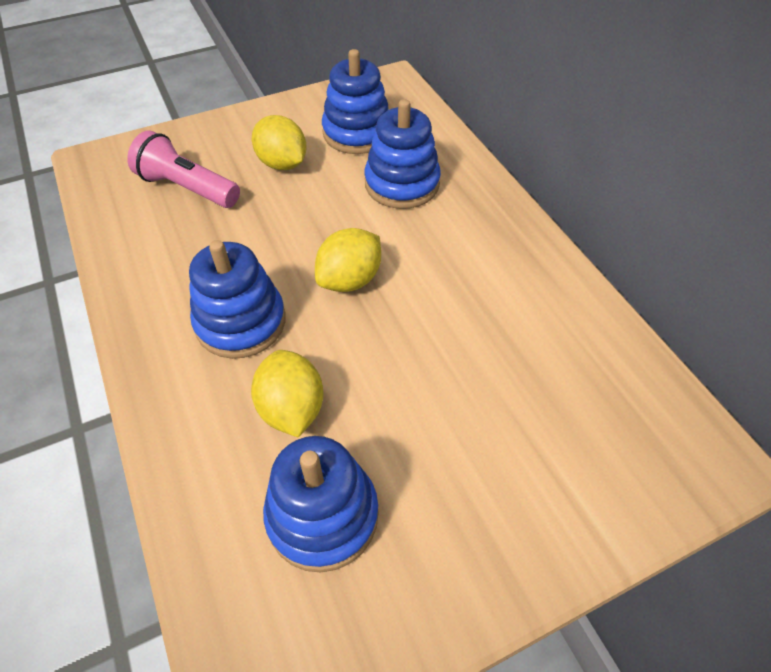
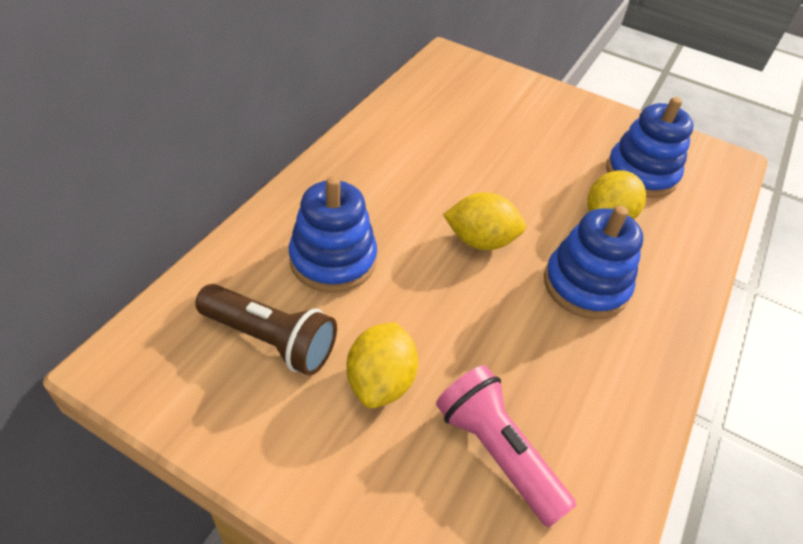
camera: 130 degrees left, 5 degrees down
pink flashlight [127,131,240,208] -> pink flashlight turned 150 degrees clockwise [436,365,577,527]
blue stacking toy [322,49,389,154] -> brown flashlight [195,284,337,376]

